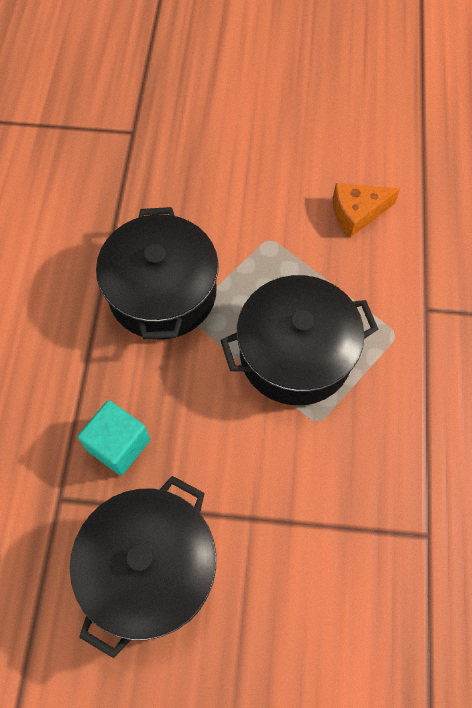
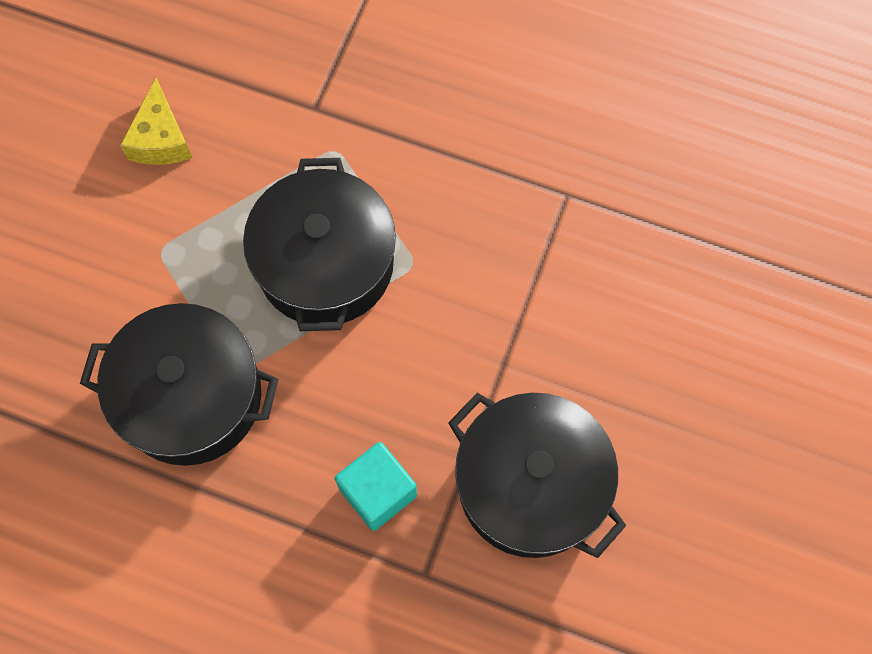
camera: 75 degrees left, 5 degrees up
orange cheese [333,183,400,238] -> yellow cheese [120,78,192,165]

